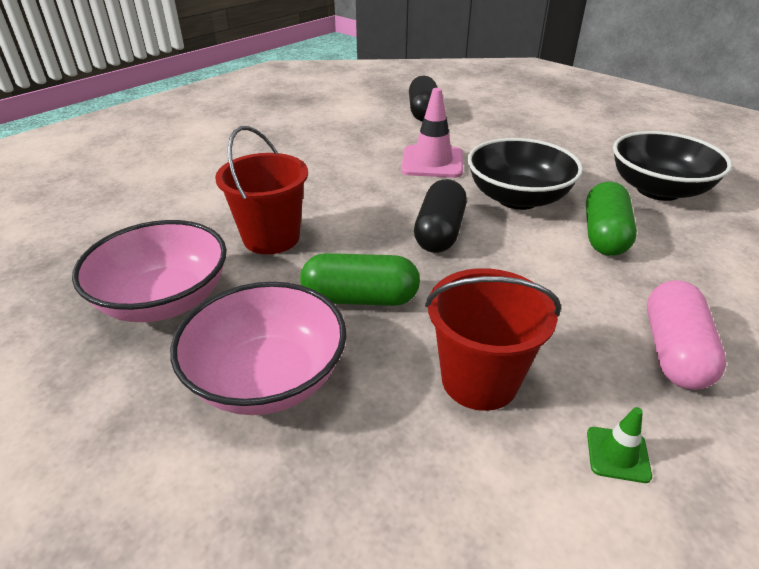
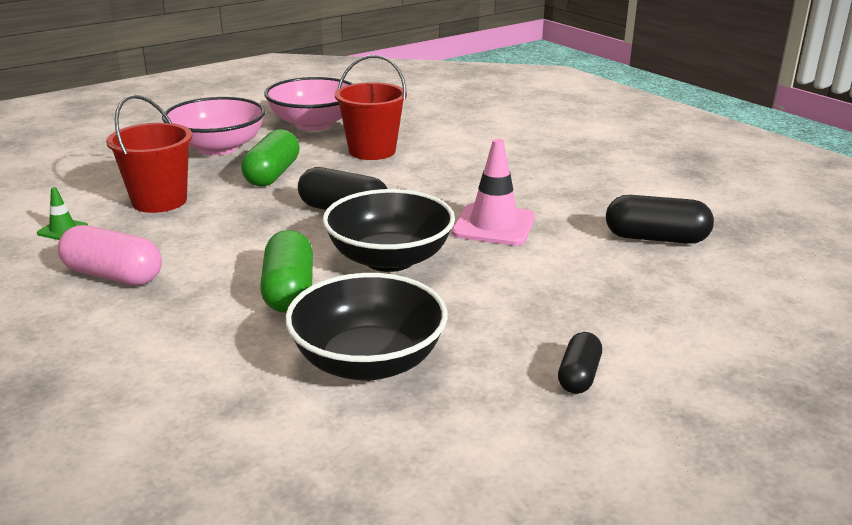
camera: 100 degrees right, 10 degrees down
green capsule [586,182,637,256] -> green capsule turned 60 degrees clockwise [260,230,313,313]
none -> black capsule [558,332,602,394]

